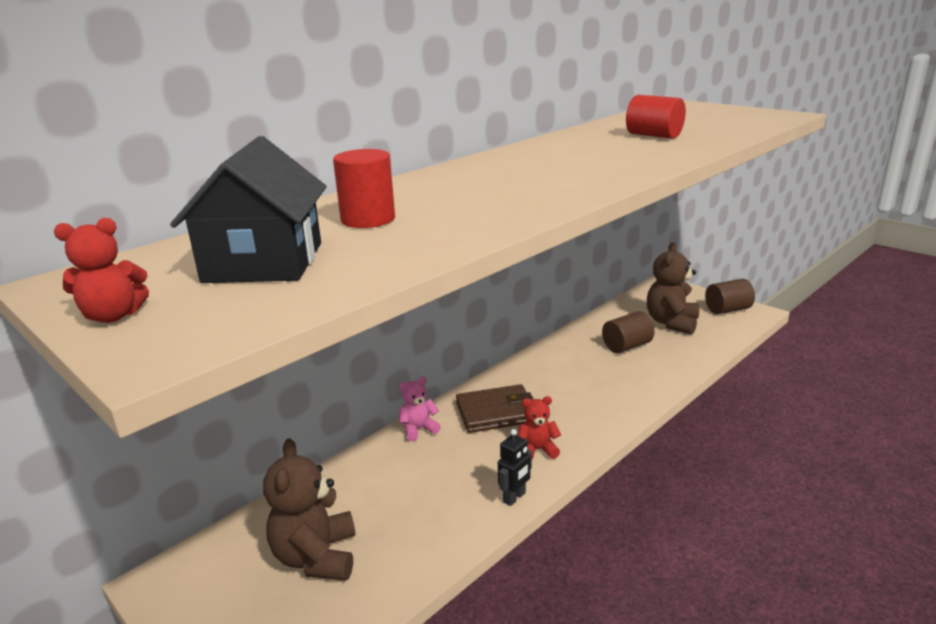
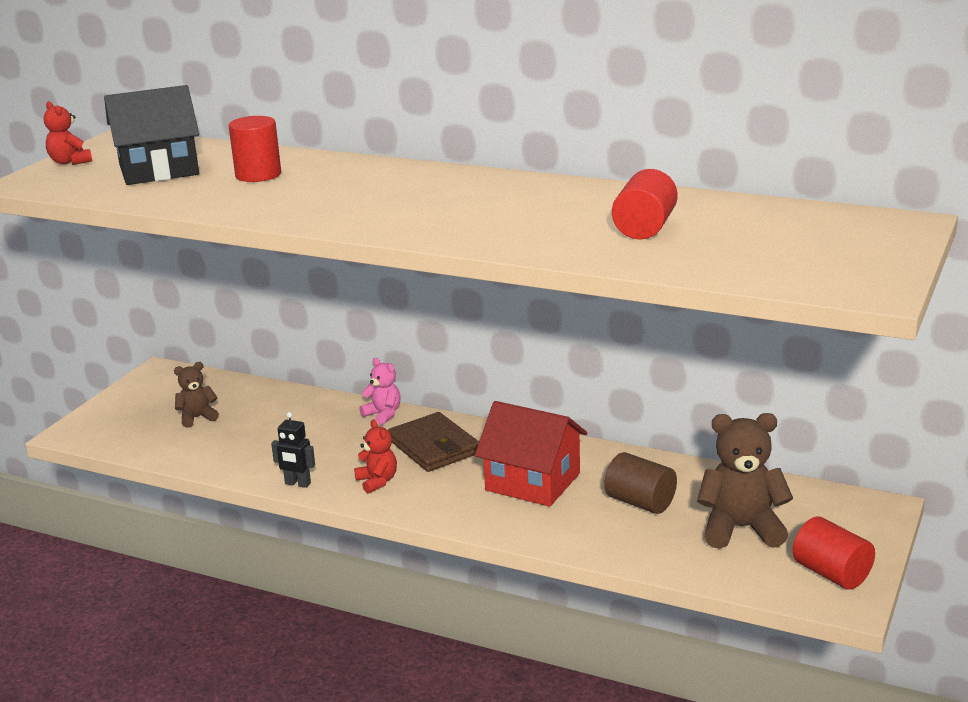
camera: 70 degrees right, 0 degrees up
brown teddy bear [263,438,356,581] -> brown teddy bear [174,362,219,428], size x0.55
brown cylinder [705,279,755,314] -> red cylinder [793,516,875,590]
none -> red house [475,401,587,507]

